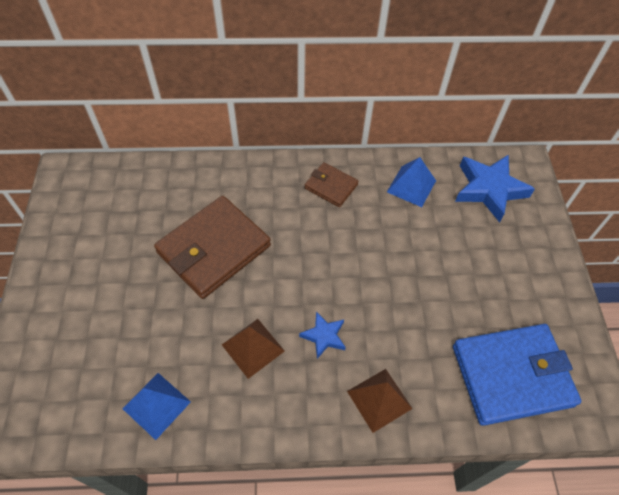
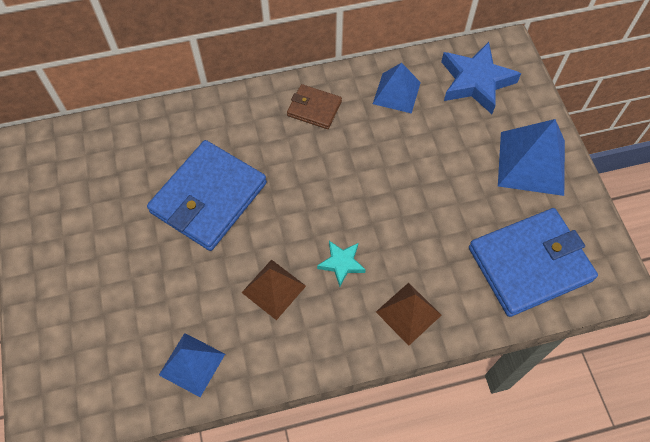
camera: 10 degrees left, 5 degrees up
brown wallet [154,196,271,299] -> blue wallet [147,140,267,251]
blue star [299,311,346,359] -> turquoise star [317,241,366,287]
none -> blue pyramid [498,119,565,196]

